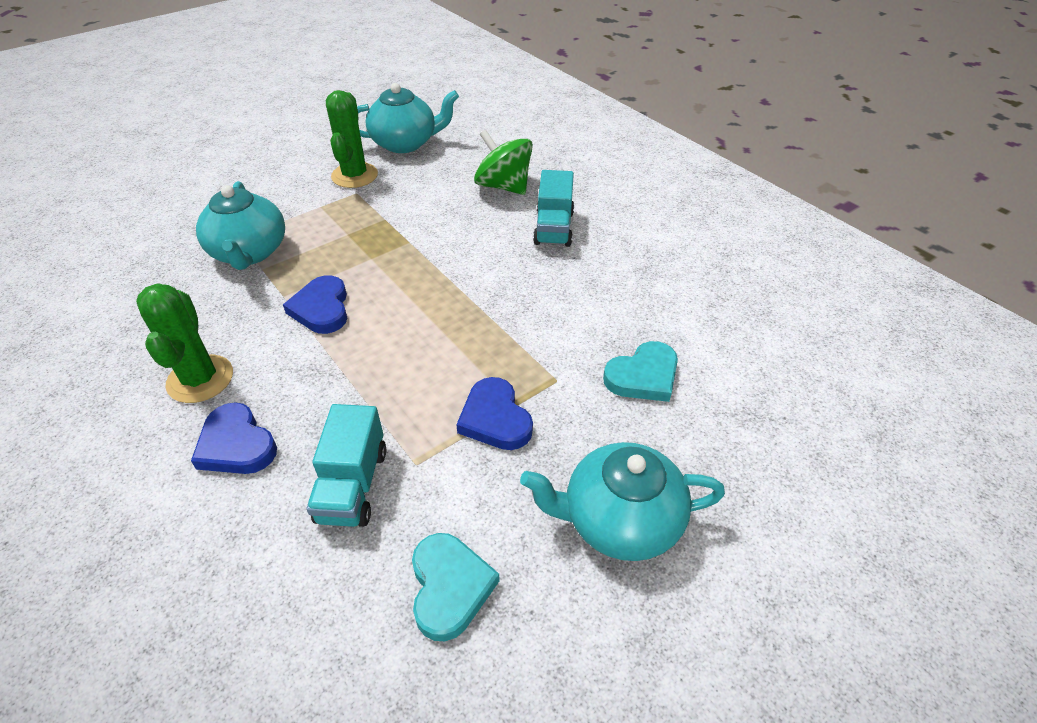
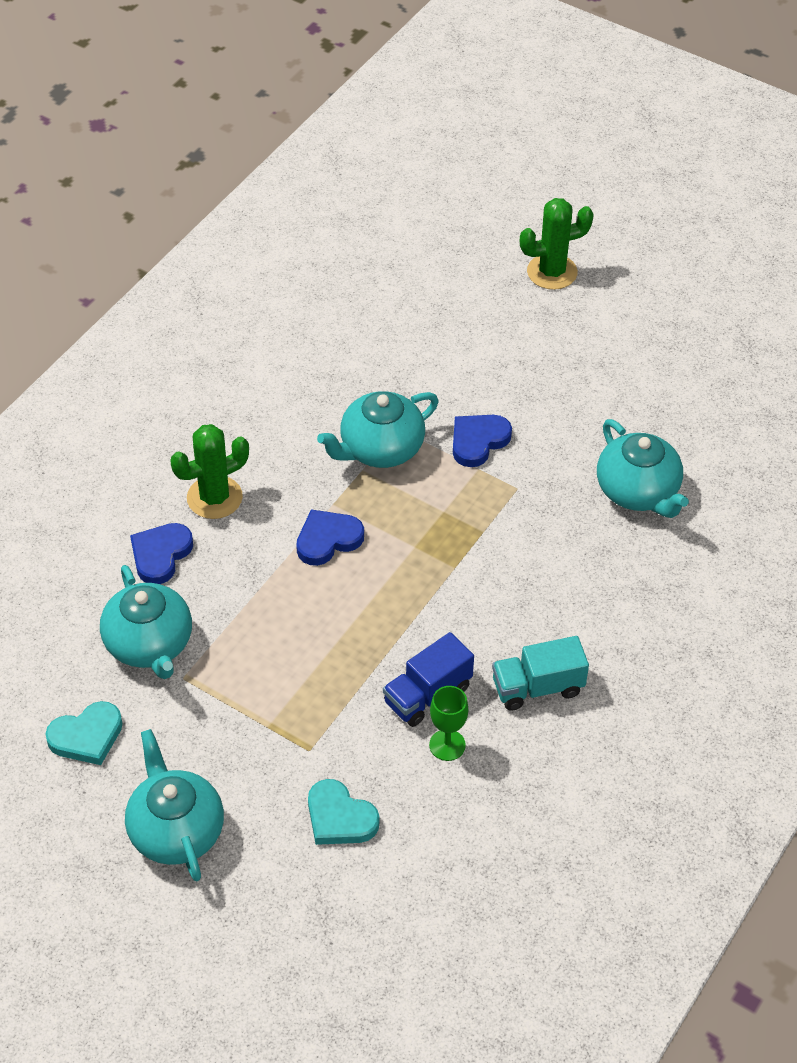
camera: 70 degrees right, 5 degrees up
turquoise truck [307,404,386,527] -> turquoise teapot [100,565,192,679]
green cactus [326,90,378,188] -> green cactus moved to [520,198,594,290]
blue heart [456,377,533,450] -> blue heart moved to [453,415,512,467]
green spinning top [474,130,533,195] -> none
none -> blue truck [383,632,474,727]
none -> green goblet [429,686,468,761]

